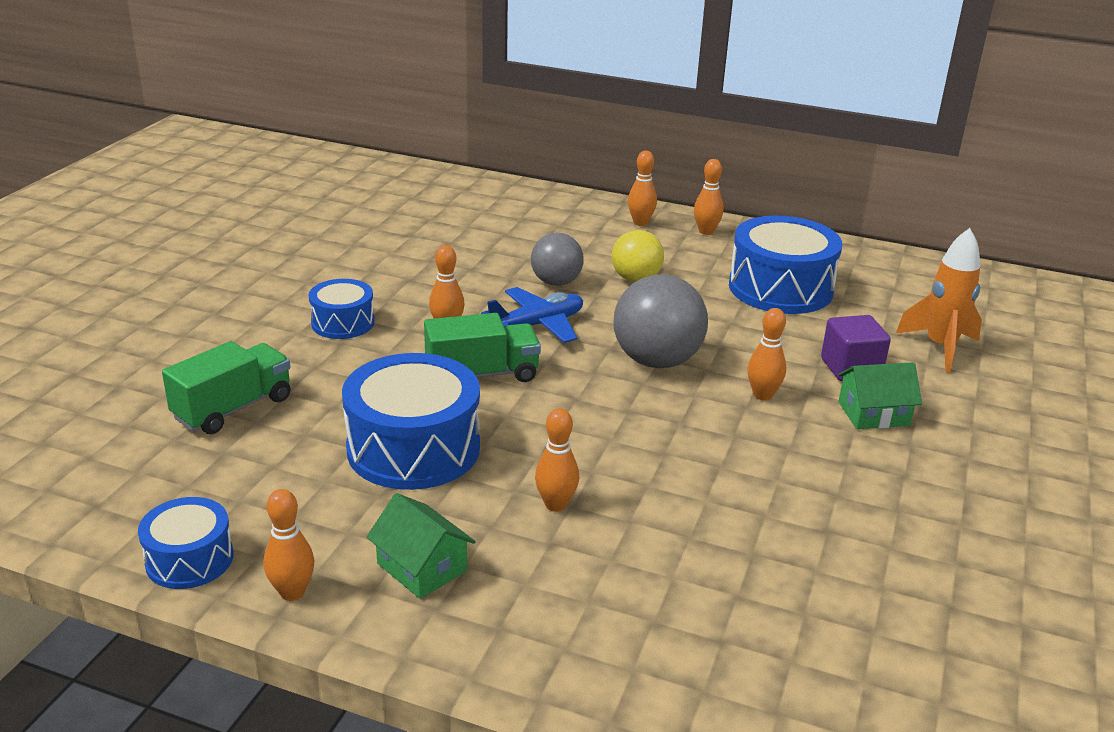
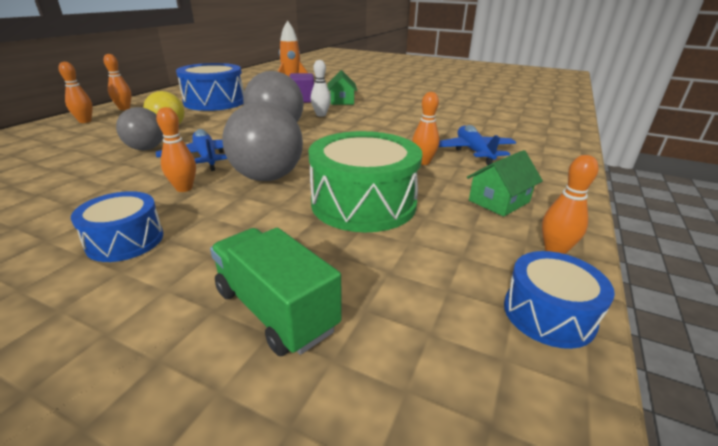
camera: 85 degrees left, 0 degrees up
blue drum [342,353,480,490] -> green drum [309,131,422,232]
green truck [424,313,541,382] -> grey ball [222,102,303,181]
orange bowling pin [748,308,786,401] -> white bowling pin [311,60,331,116]
none -> blue plane [439,125,517,165]

